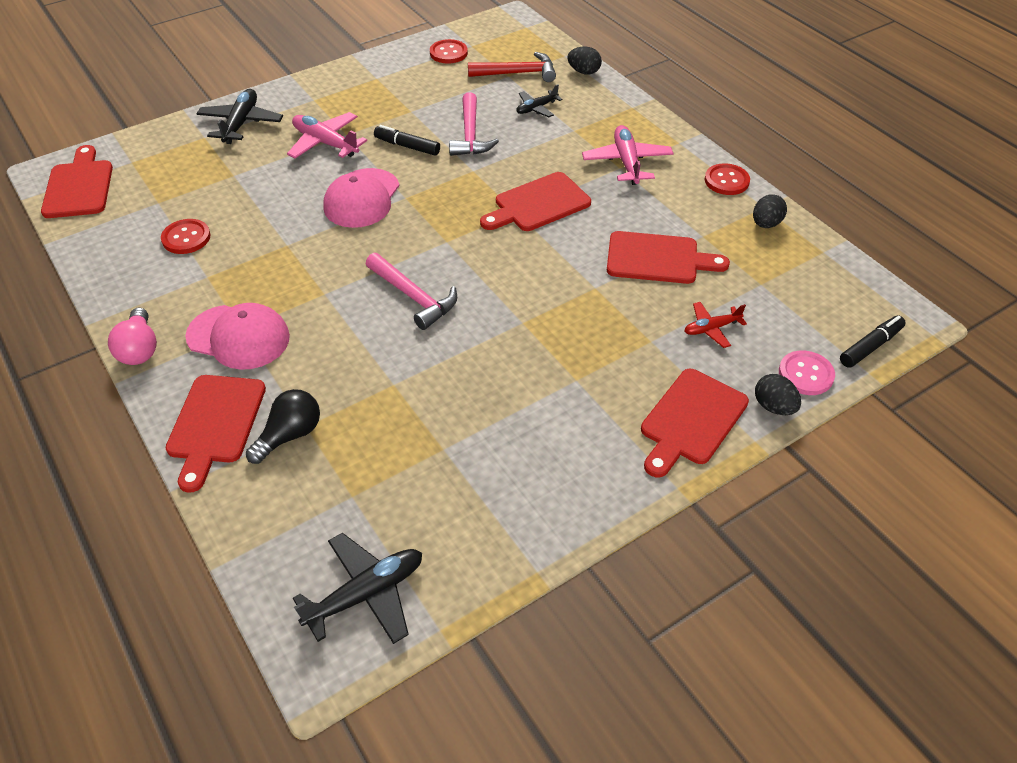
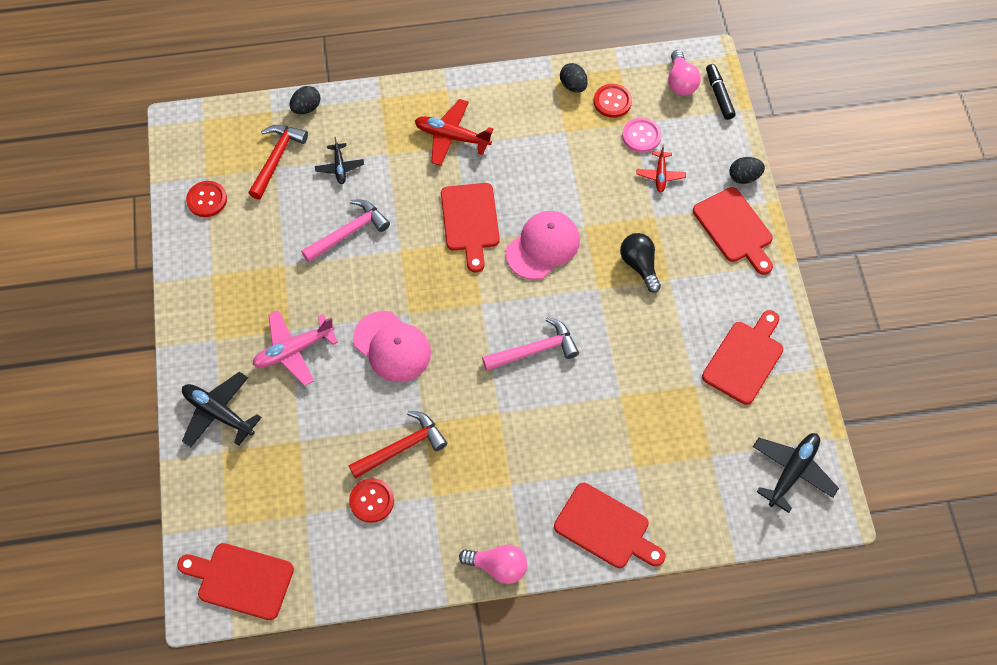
camera: 65 degrees left, 15 degrees up
pink cap [185,303,290,370] -> pink cap moved to [505,211,580,280]
black light bulb [246,389,320,464] -> black light bulb moved to [620,233,661,293]
black plane [293,533,422,644] -> black plane turned 45 degrees clockwise [753,433,839,513]
black marker [374,125,440,156] -> none
pink hammer [449,92,499,156] -> pink hammer turned 60 degrees counterclockwise [301,200,390,262]
pink plane [582,125,674,185] -> red plane [415,99,494,166]
red cutting board [607,231,730,284] -> red cutting board moved to [702,310,783,405]
red button [705,163,750,195] -> red button moved to [594,84,632,118]
pink button [779,350,835,395] -> pink button moved to [622,118,661,153]
none -> red hammer [348,411,447,479]
none -> pink light bulb [668,50,701,96]

